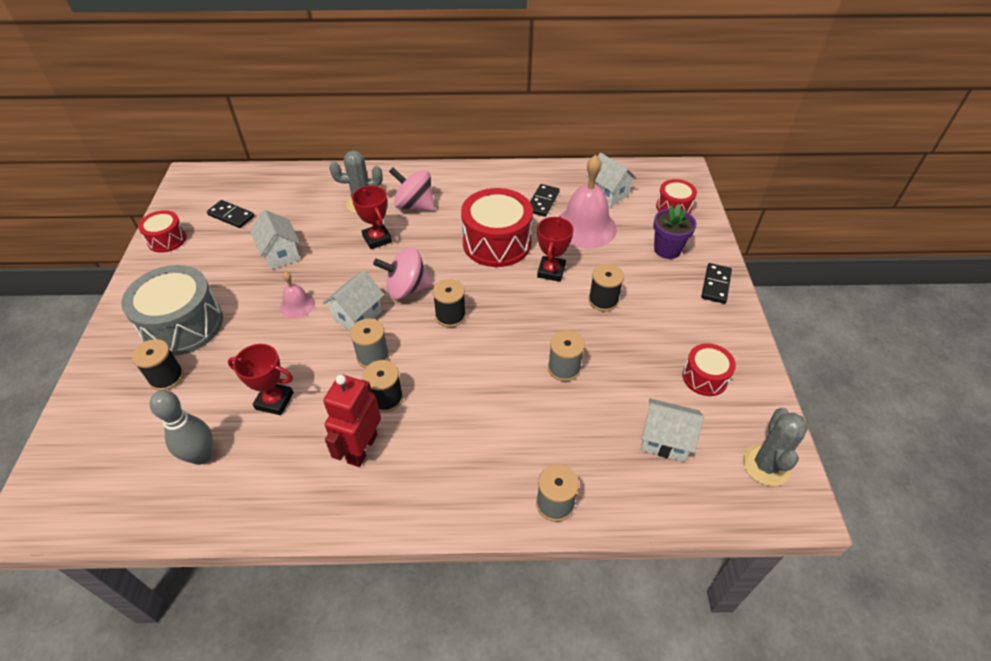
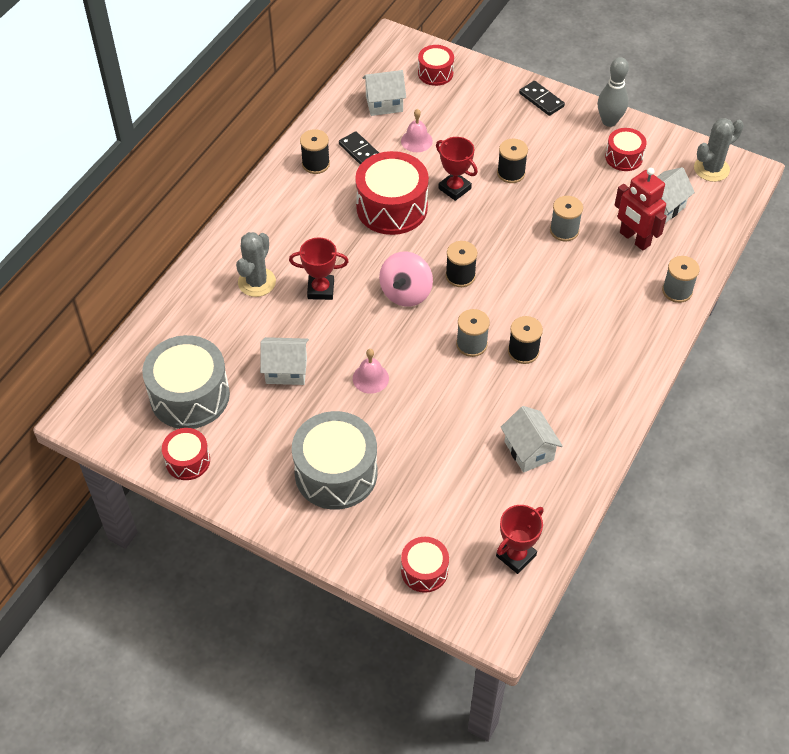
camera: 60 degrees left, 5 degrees up
black spool [132,339,184,391] -> black spool moved to [300,129,330,174]
grey bowling pin [150,390,213,465] -> grey bowling pin moved to [598,57,629,127]
black domino [207,200,254,228] -> grey drum [142,335,230,429]
red trophy [228,344,294,415] -> red trophy moved to [496,505,544,574]
white house [323,270,384,330] -> white house moved to [501,406,563,473]
red robot [323,374,381,467] -> red robot moved to [615,168,667,251]
pink spinning top [389,167,435,211] -> none
pink bell [558,155,617,249] -> pink bell [401,109,433,152], size x0.50
purple flower pot [653,204,696,259] -> none
grey cactus [742,408,808,486] -> grey cactus turned 75 degrees counterclockwise [694,118,744,182]
none -> red drum [401,537,449,593]

